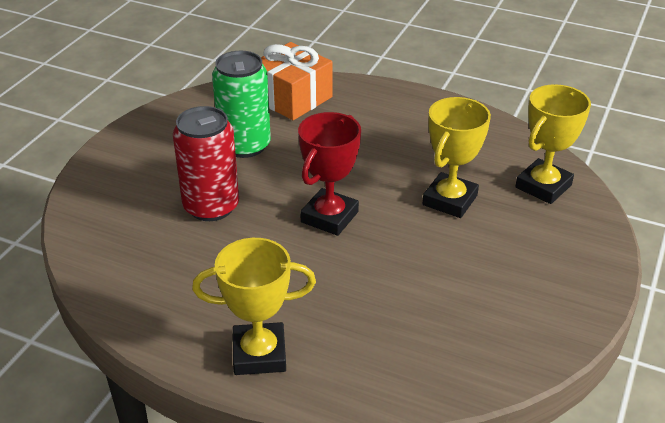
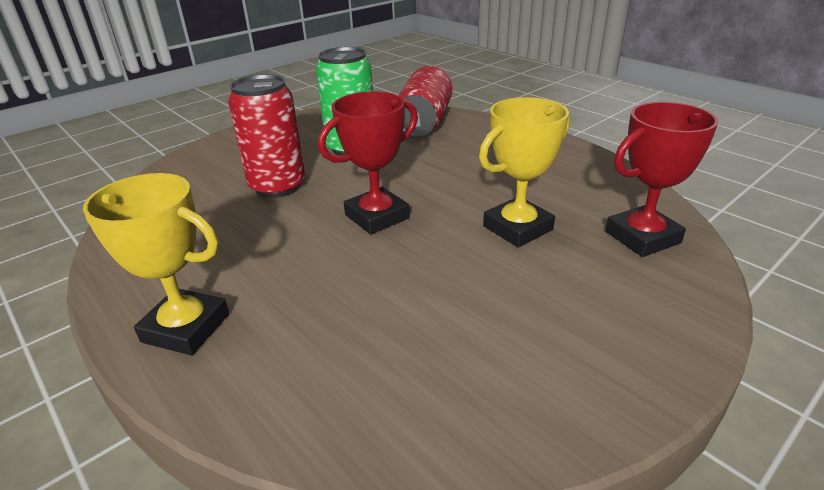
camera: 25 degrees right, 5 degrees down
orange gift [261,42,332,120] -> red can [398,66,453,137]
yellow trophy [515,84,591,204] -> red trophy [605,102,718,257]

